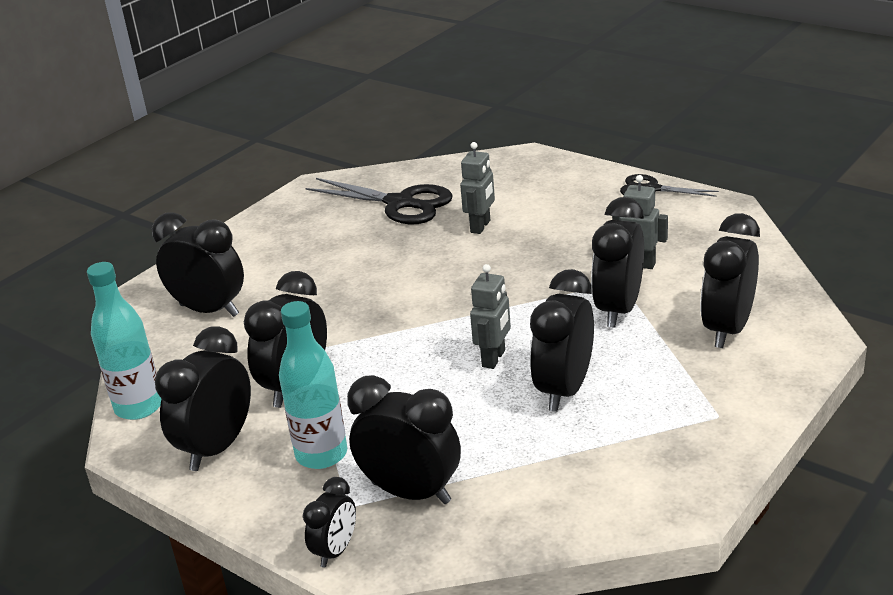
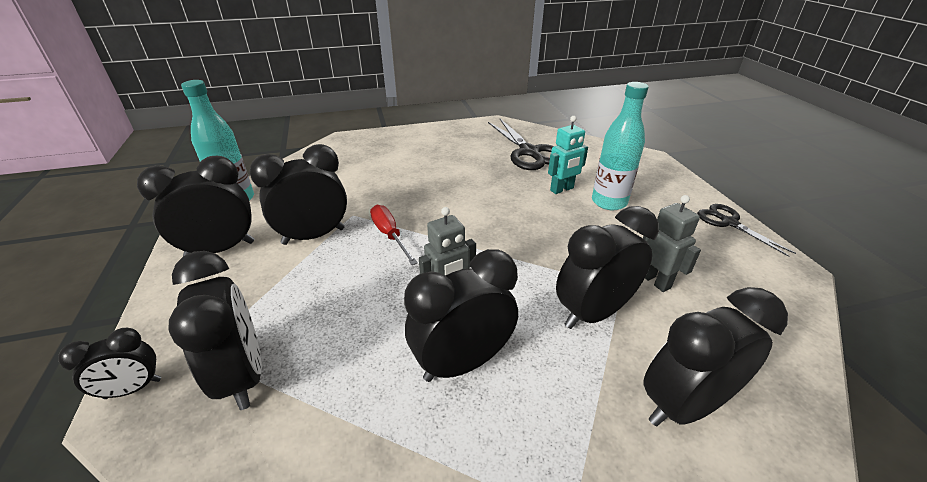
camera: 35 degrees right, 5 degrees up
black clock [152,212,244,317] -> none
turquoise bottle [279,301,347,469] -> turquoise bottle moved to [592,82,649,210]
grey robot [460,142,495,234] -> turquoise robot [548,116,588,194]
none -> red screwdriver [370,205,418,265]

